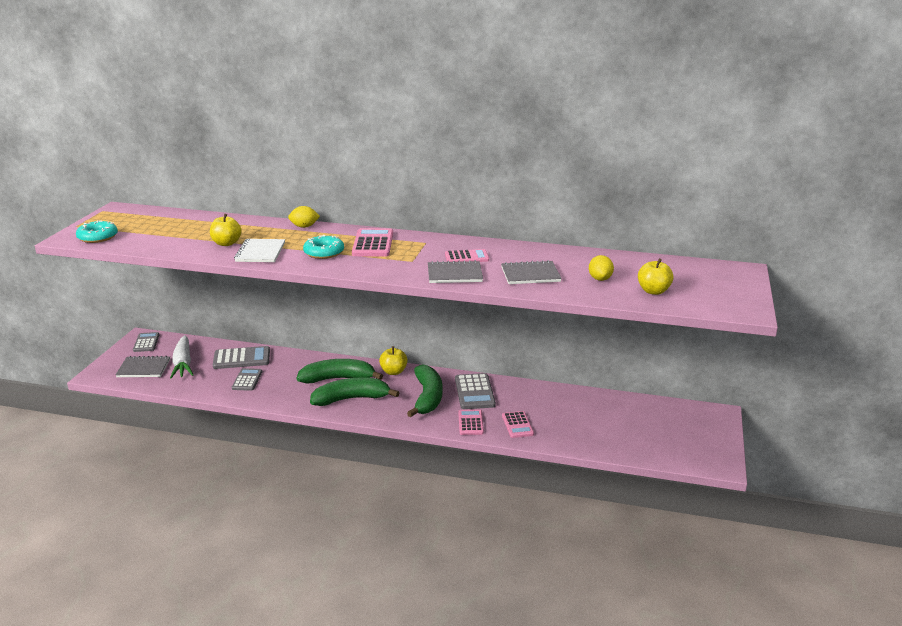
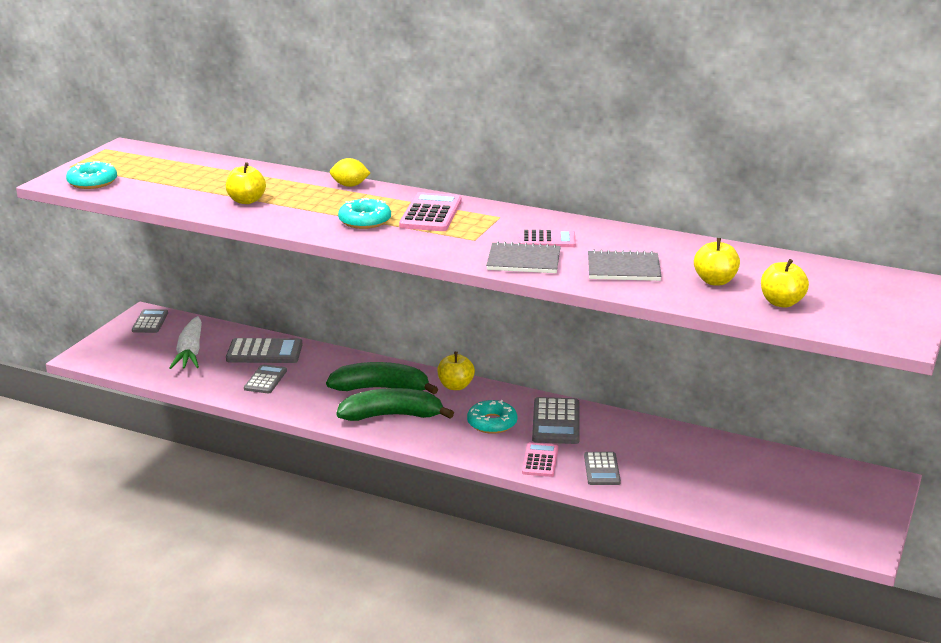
camera: 10 degrees right, 0 degrees up
grey notebook [116,356,170,377] -> none
white notebook [234,239,285,262] -> none
green banana [407,364,443,417] -> turquoise donut [467,400,517,434]
pink calculator [502,411,534,438] -> grey calculator [584,452,621,485]
yellow lemon [589,255,614,281] -> yellow apple [694,238,740,286]

